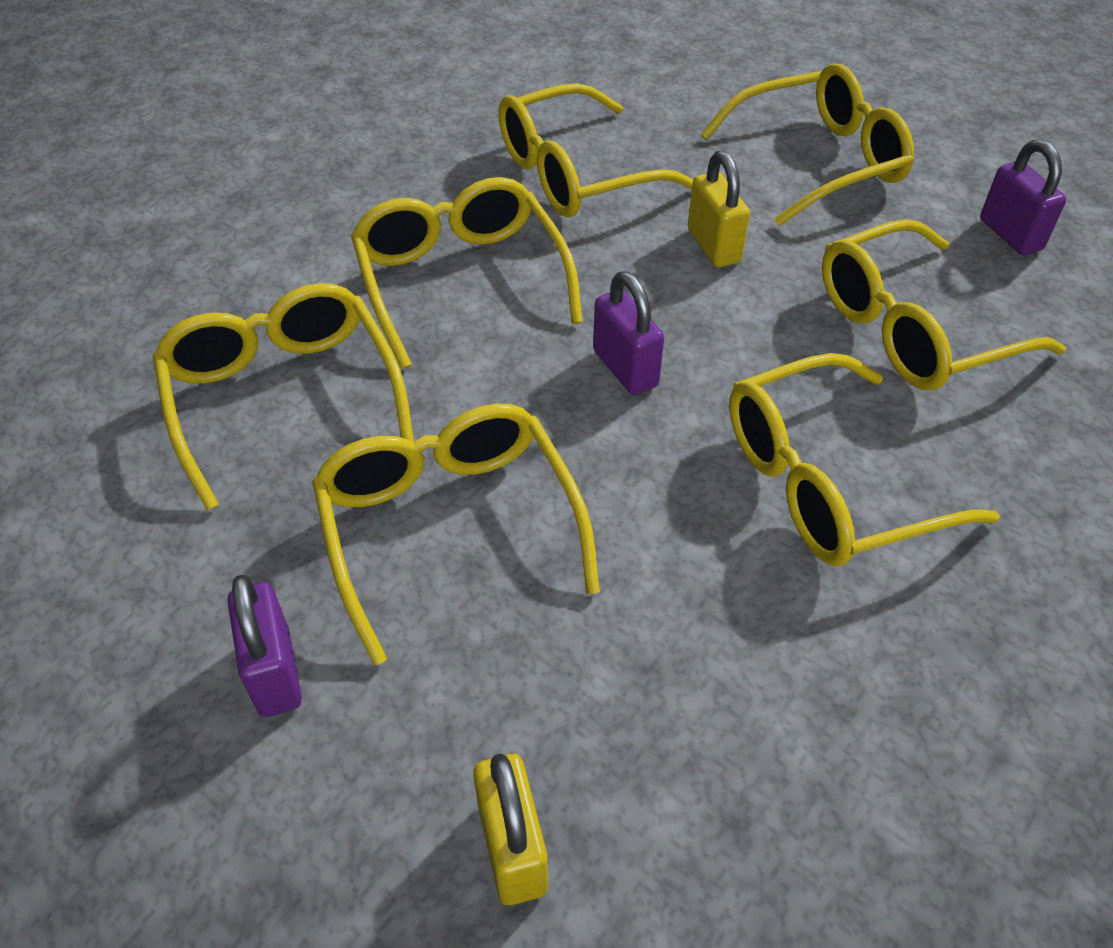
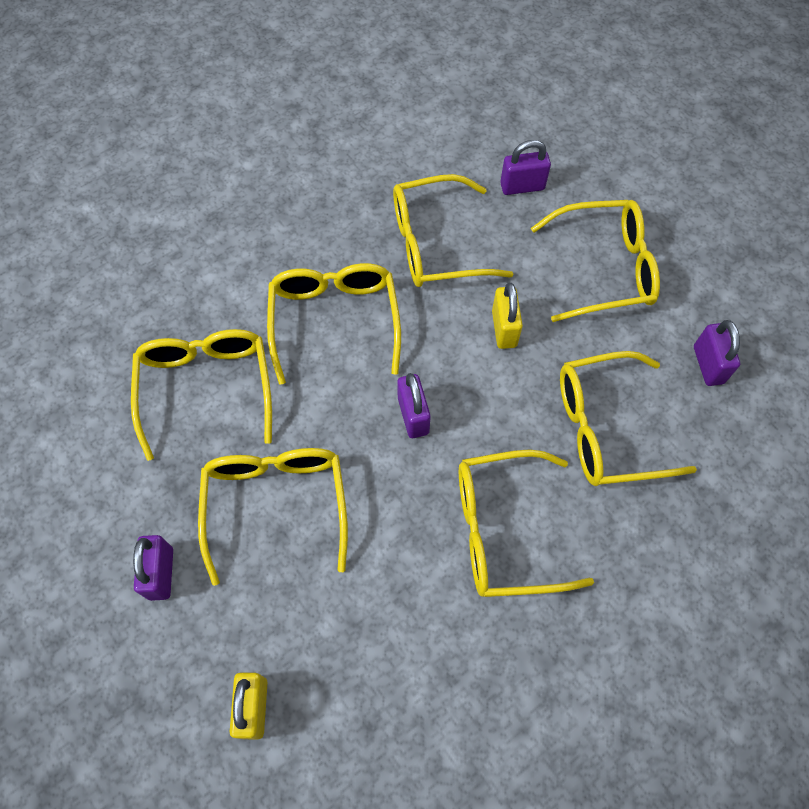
camera: 15 degrees right, 15 degrees up
none -> purple padlock [500,140,551,195]

